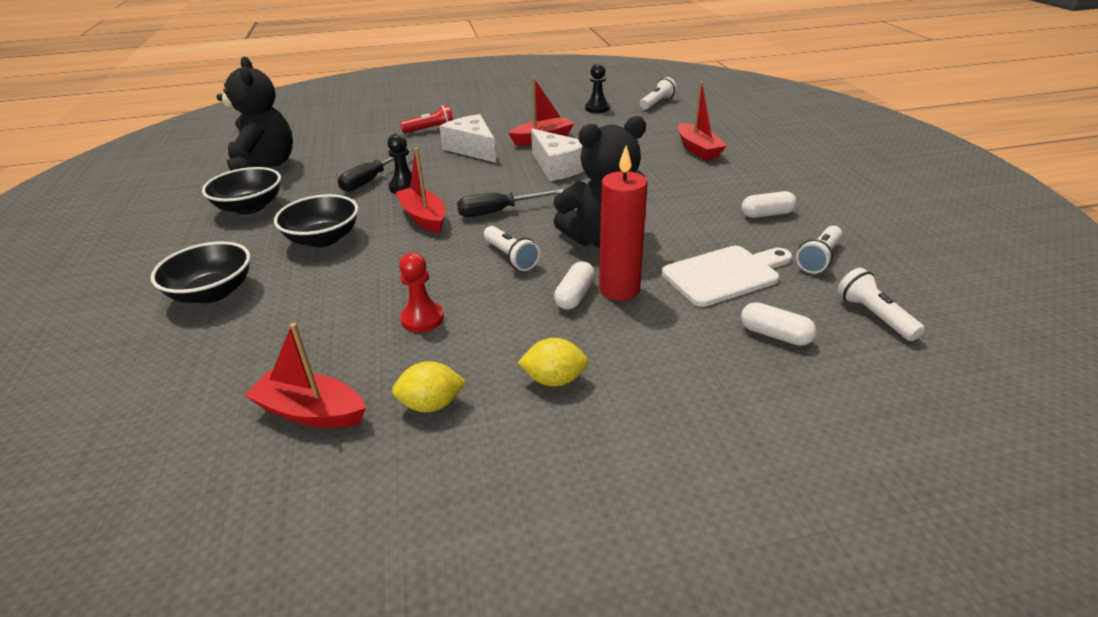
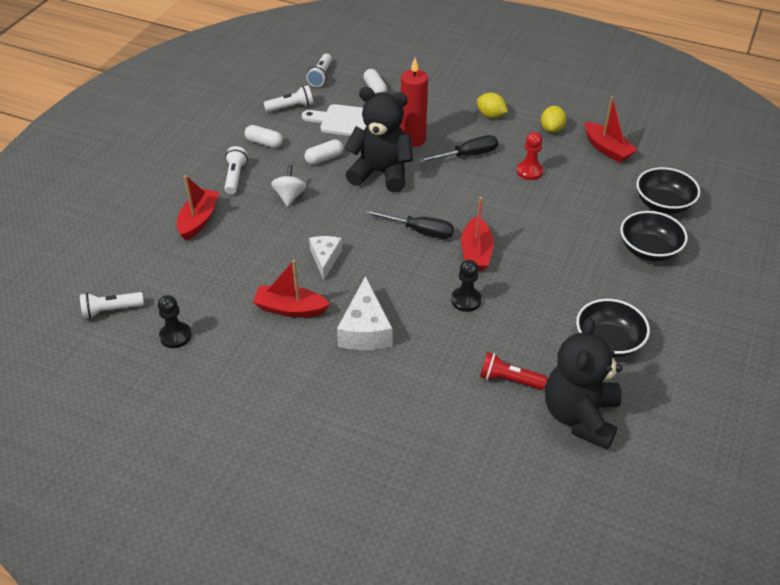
camera: 145 degrees left, 10 degrees up
black bowl [274,194,358,247] -> black bowl moved to [636,167,700,214]
black screwdriver [338,148,413,192] -> black screwdriver moved to [418,135,498,163]
yellow lemon [392,361,466,412] -> yellow lemon turned 75 degrees clockwise [541,106,566,133]
red flashlight [400,105,453,133] -> red flashlight moved to [480,352,547,390]
white flashlight [484,226,540,271] -> white flashlight moved to [224,146,248,194]
white cheese [531,129,584,181] -> white cheese [309,236,342,280], size x0.66
white capsule [554,261,595,310] -> white capsule moved to [304,139,344,165]
none -> white spinning top [271,165,307,207]

